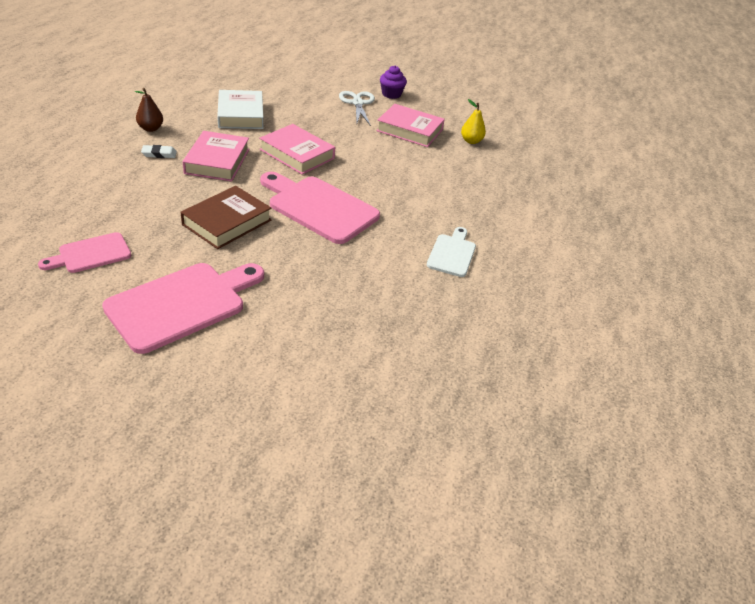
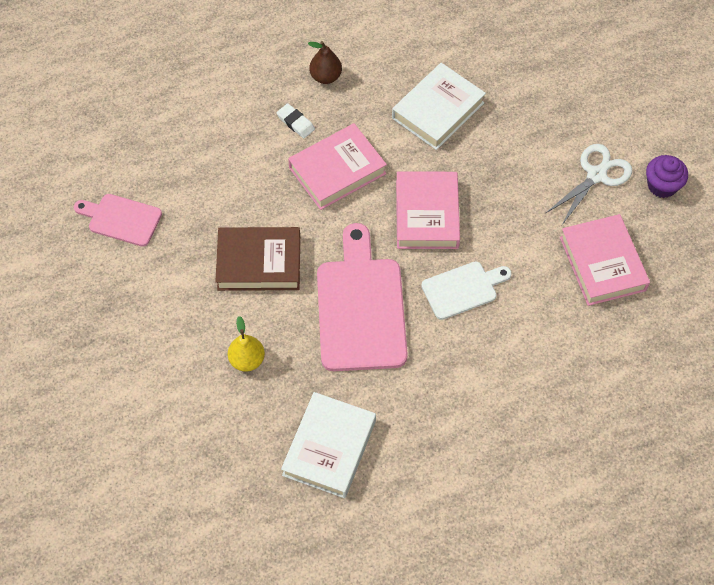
camera: 55 degrees right, 20 degrees up
pink cutting board [102,263,264,354] -> none
white cutting board [427,227,476,277] -> white cutting board moved to [421,261,512,320]
yellow pear [461,99,486,144] -> yellow pear moved to [228,316,265,372]
none -> white book [281,392,376,498]

